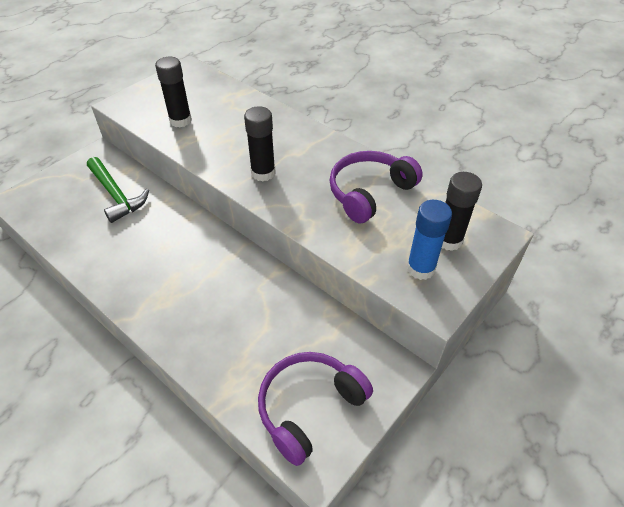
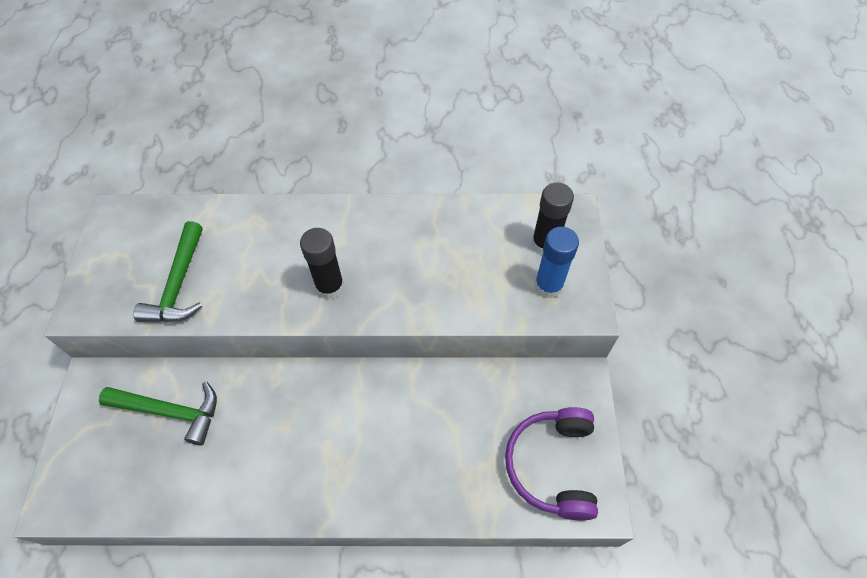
camera: 40 degrees left, 10 degrees up
black glue stick [155,57,192,127] -> green hammer [133,221,203,322]
purple headphones [329,151,423,223] -> none

